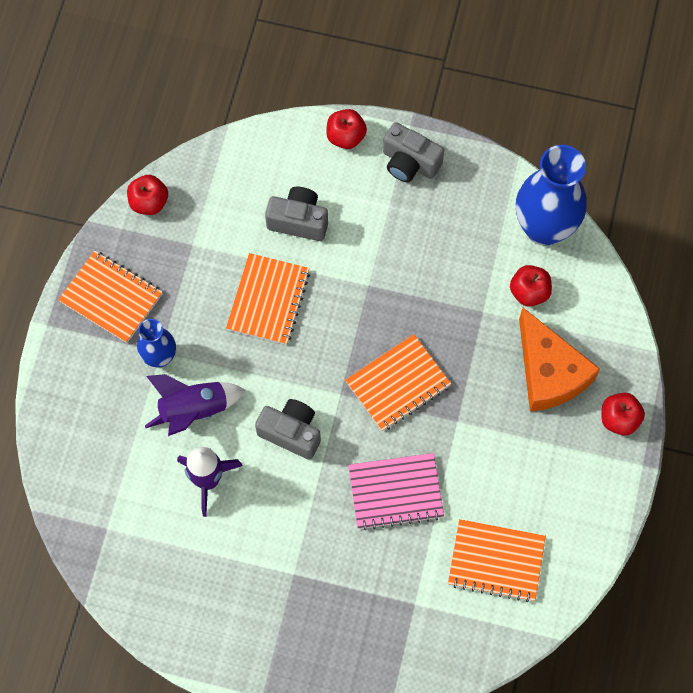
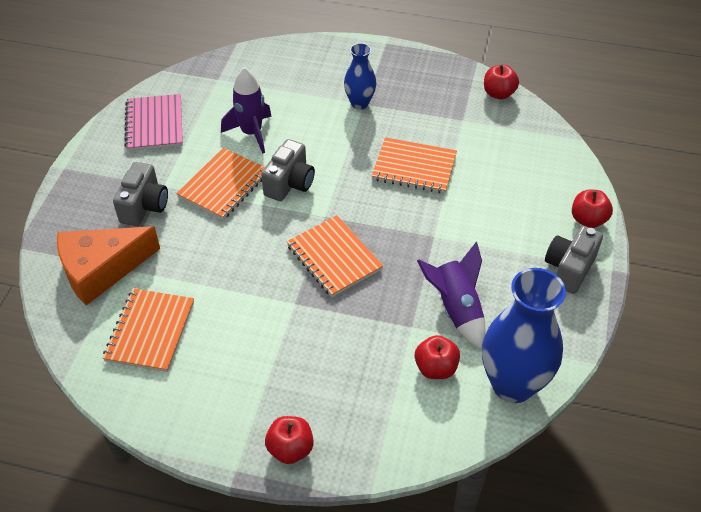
camera: 90 degrees right, 20 degrees down
orange notebook [58,251,162,343] -> orange notebook moved to [176,148,265,220]
purple rocket [145,374,245,436] -> purple rocket moved to [417,242,485,350]
grey camera [265,187,328,241] -> grey camera moved to [113,162,168,226]
pink notebook [348,453,444,530] -> pink notebook moved to [124,94,183,151]
orange cheese [519,308,600,412] -> orange cheese moved to [57,226,160,305]

